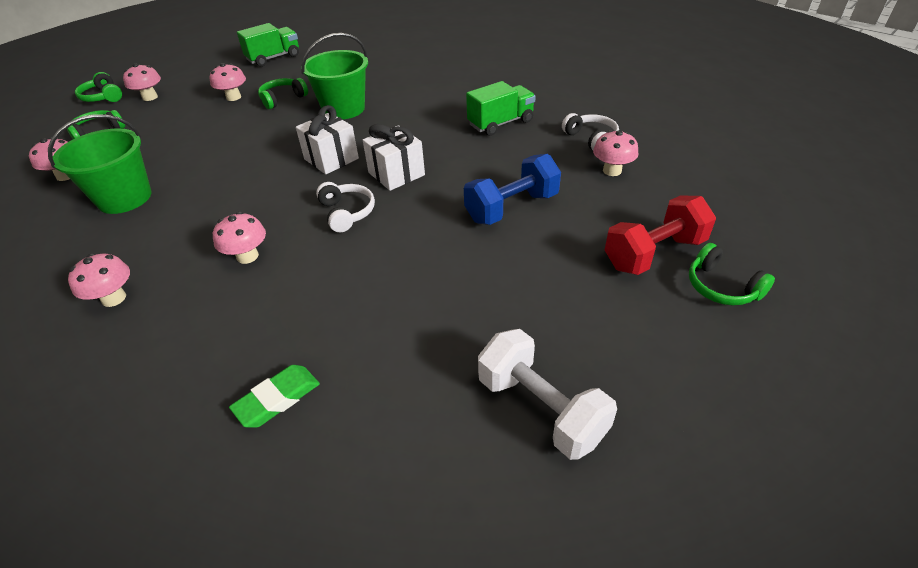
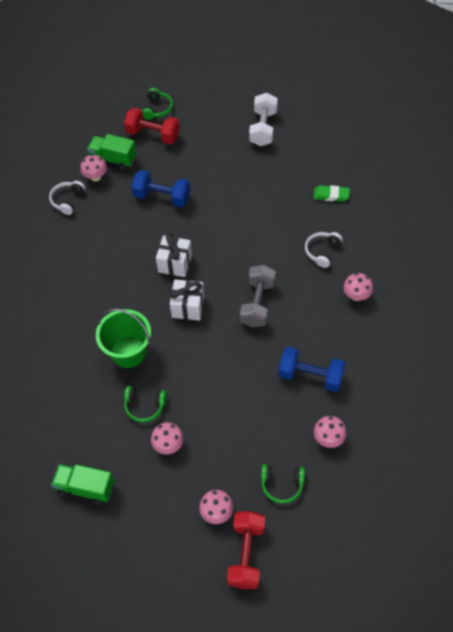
camera: 130 degrees left, 15 degrees up
green bucket [48,114,151,214] -> blue dumbbell [278,347,345,392]
green headphones [75,72,122,102] -> red dumbbell [227,511,265,589]
pink mushroom [213,212,266,264] -> none
white headphones [316,182,375,232] -> white headphones moved to [305,232,343,268]
green truck [466,81,536,136] -> green truck moved to [87,134,136,170]
none -> grey dumbbell [240,265,276,328]

